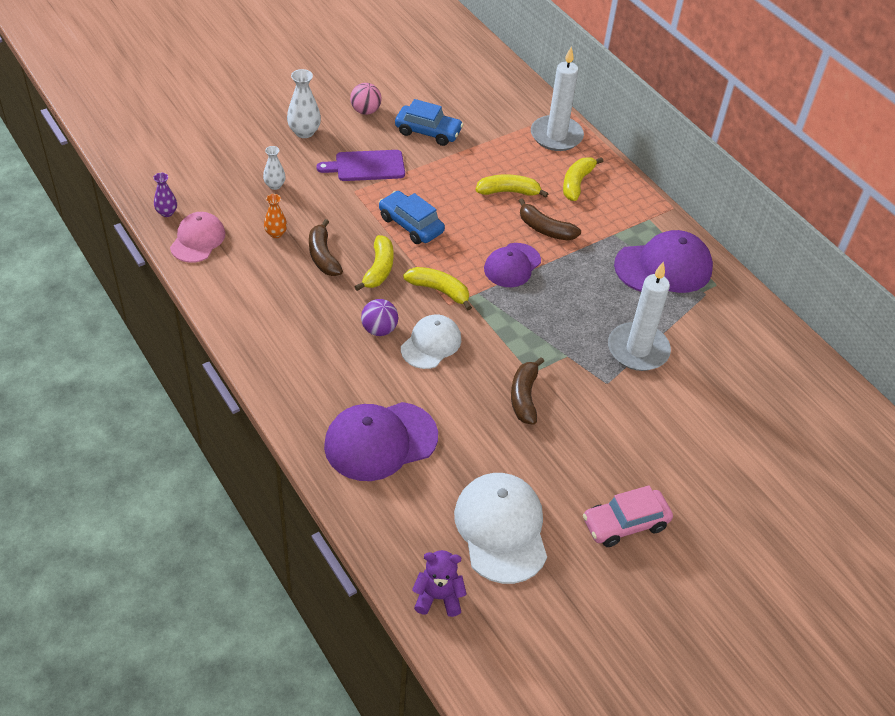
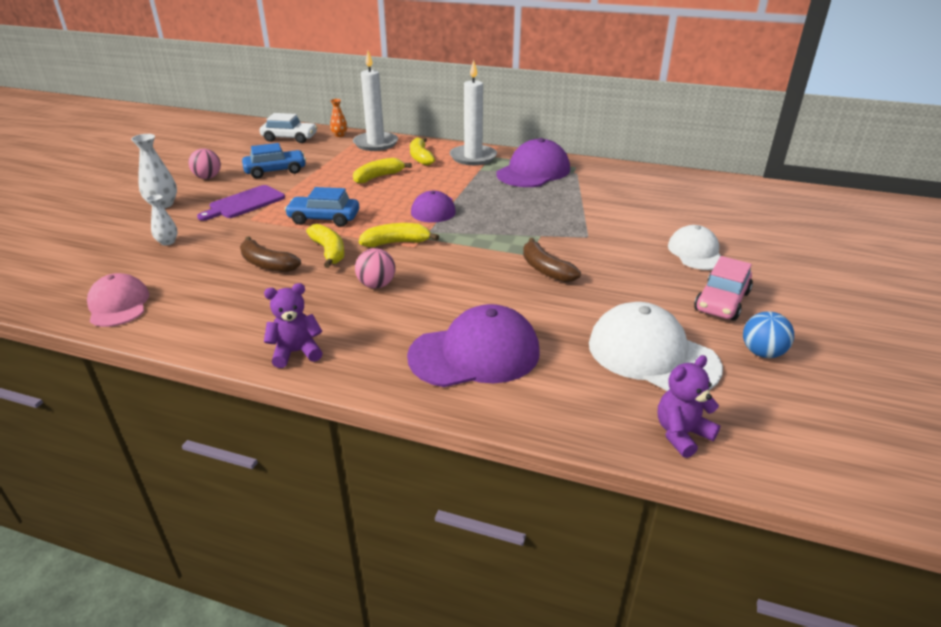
camera: 35 degrees left, 15 degrees down
purple vase [153,173,177,217] -> none
orange vase [264,194,287,238] -> orange vase moved to [330,99,347,137]
purple cap [324,402,438,481] -> purple cap turned 135 degrees counterclockwise [407,304,540,387]
purple ball [361,299,398,336] -> pink ball [355,248,395,288]
white cap [401,314,461,369] -> white cap moved to [668,225,721,270]
brown banana [519,198,581,241] -> none
white candle [608,261,671,371] -> white candle moved to [450,60,497,165]
none -> white car [260,113,317,143]
none -> purple teddy bear [264,283,323,368]
none -> blue ball [743,311,794,358]

